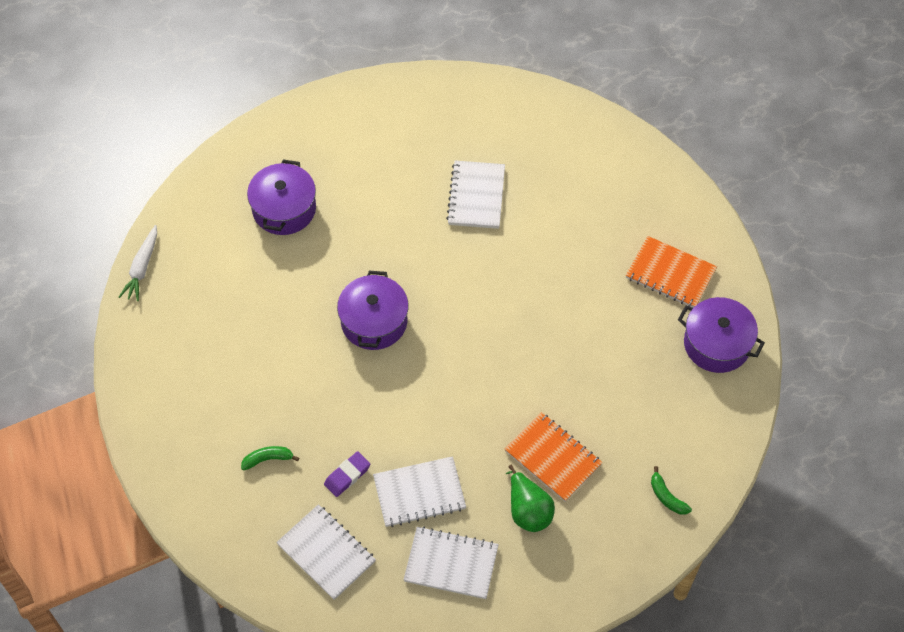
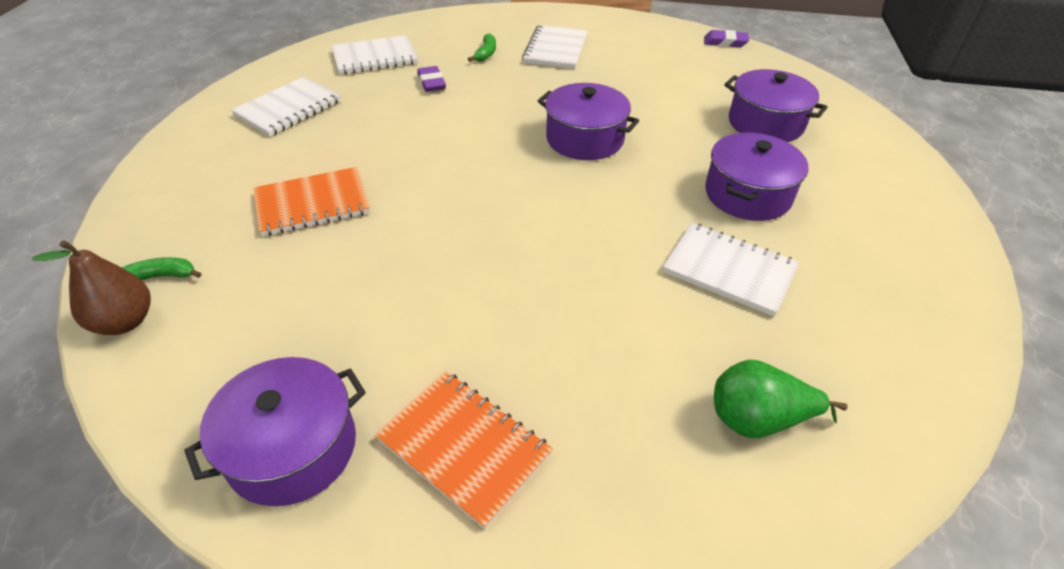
camera: 115 degrees right, 15 degrees down
white carrot [119,225,157,301] -> purple eraser [704,30,749,47]
white notebook [373,456,466,527] -> white notebook moved to [522,25,588,69]
green pear [506,465,555,532] -> green pear moved to [714,359,848,438]
orange notebook [626,236,717,308] -> orange notebook turned 75 degrees clockwise [375,371,553,529]
none -> brown pear [32,240,151,335]
none -> purple pot [705,133,809,221]

